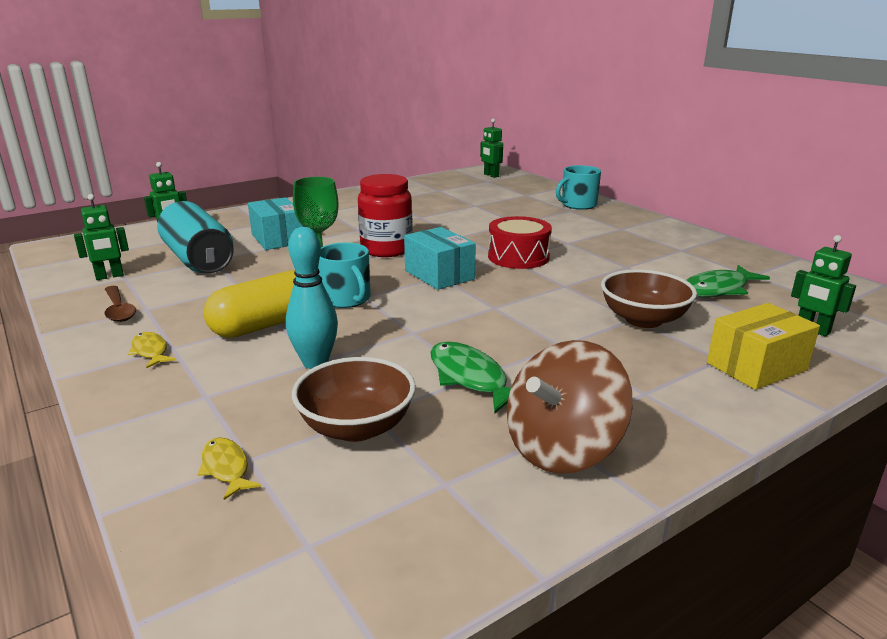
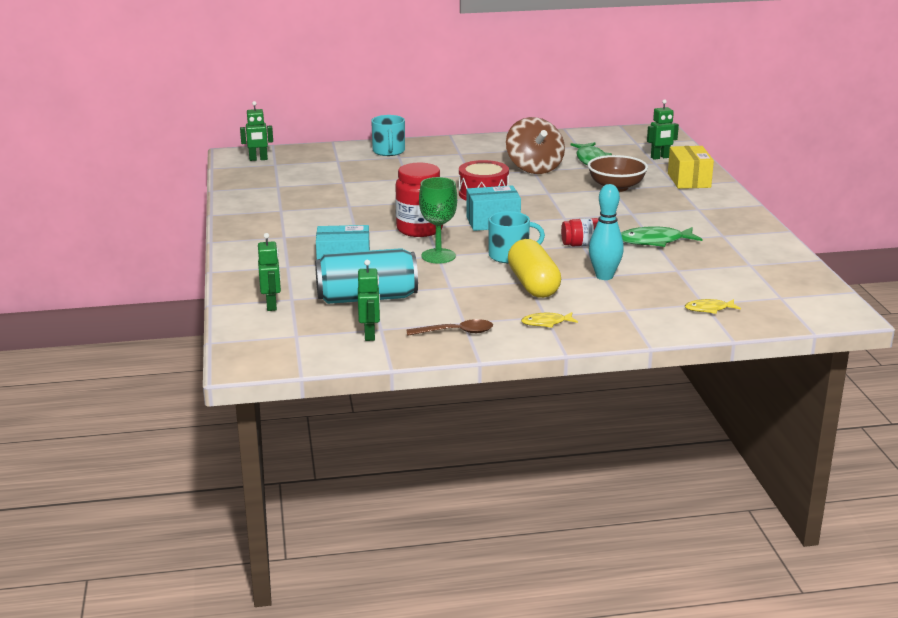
camera: 65 degrees left, 0 degrees up
brown bowl [292,357,416,442] -> none
brown spinning top [507,340,633,474] -> brown spinning top moved to [506,117,565,174]
none -> red jar [561,218,599,246]

